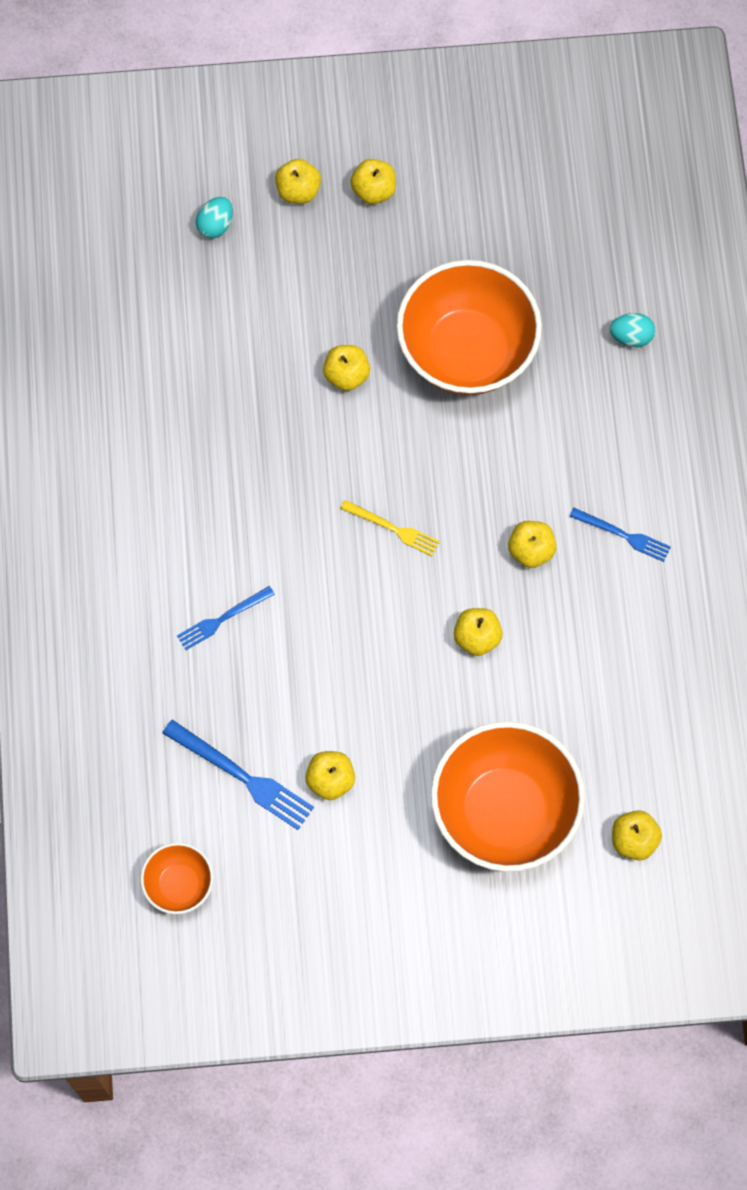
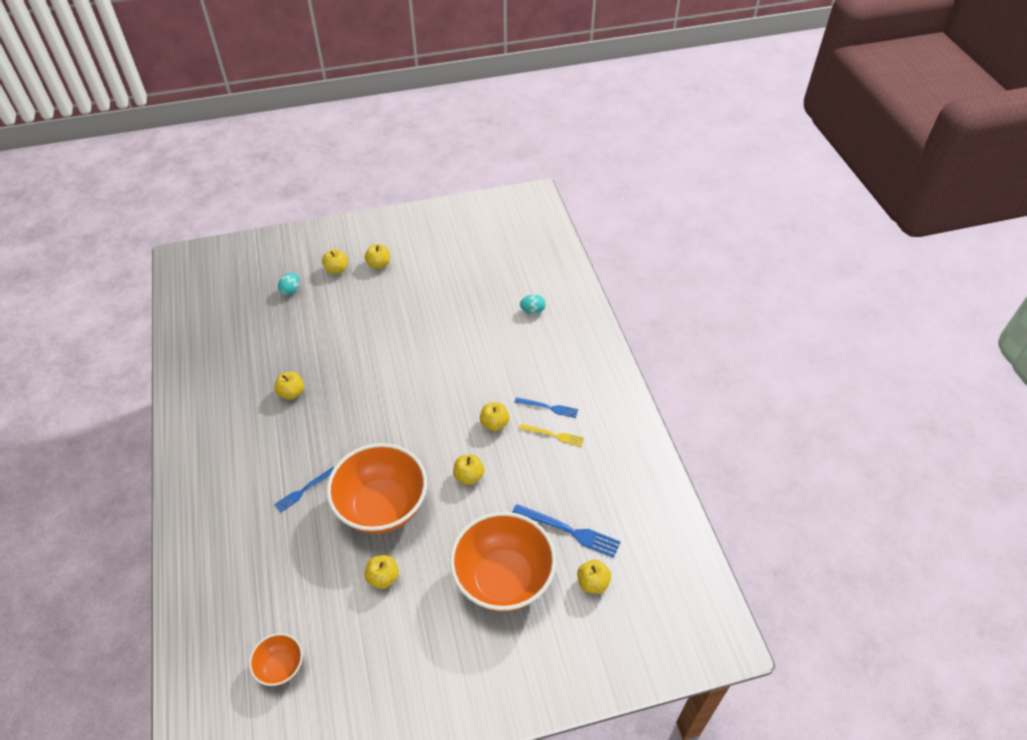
camera: 10 degrees left, 20 degrees down
blue fork [163,719,314,830] -> blue fork moved to [512,504,621,558]
yellow apple [323,345,370,391] -> yellow apple moved to [274,372,304,400]
yellow fork [340,500,440,556] -> yellow fork moved to [519,424,584,447]
orange bowl [397,260,542,395] -> orange bowl moved to [326,443,427,534]

